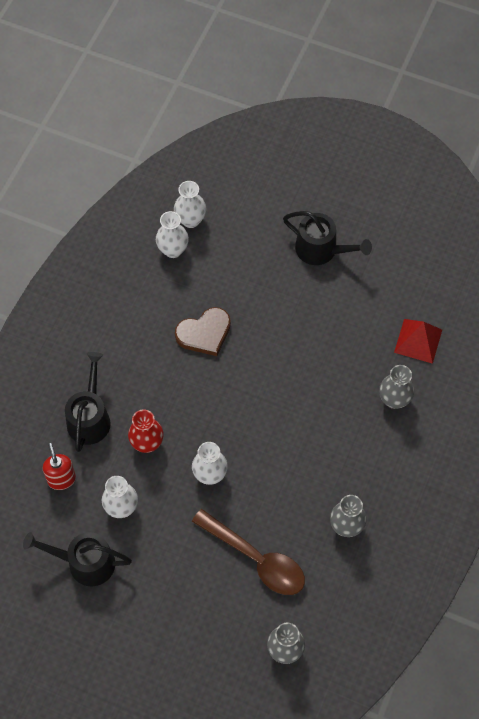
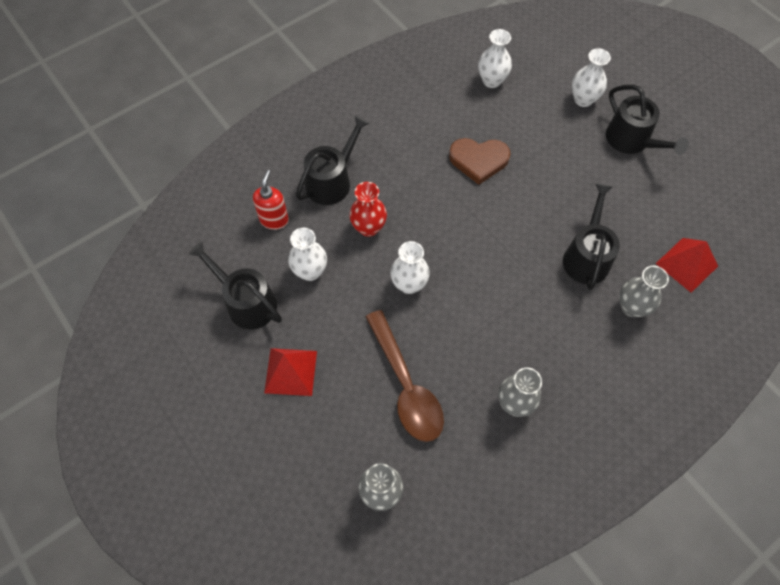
camera: 30 degrees right, 0 degrees up
white vase [174,181,206,228] -> white vase moved to [572,48,611,107]
none -> red pyramid [264,348,317,396]
none -> black watering can [563,183,620,290]

